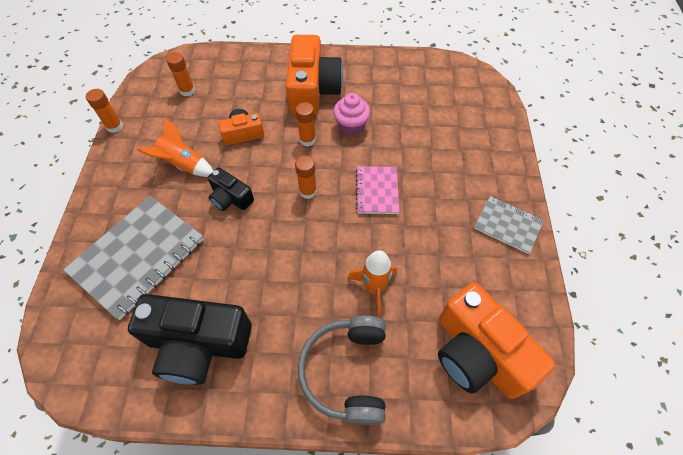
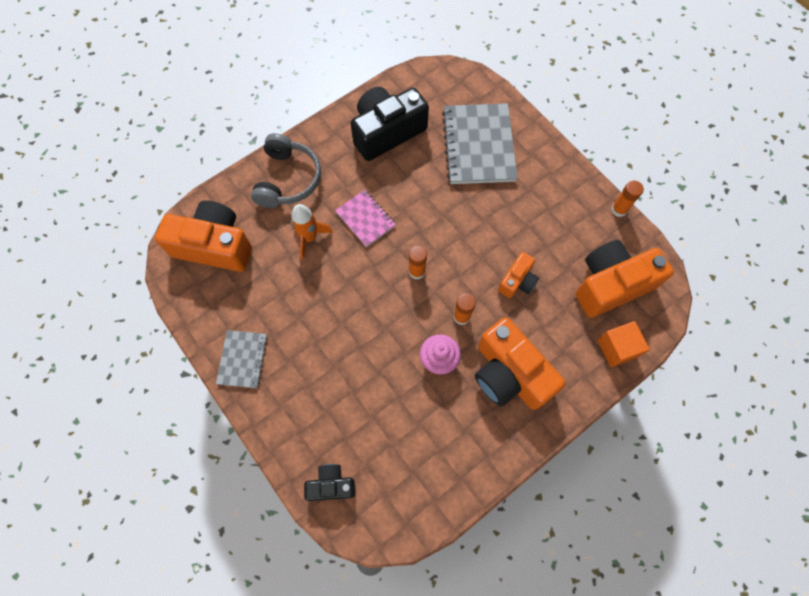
camera: 140 degrees right, 10 degrees up
orange rocket [137,118,213,177] -> none
orange glue stick [166,52,195,96] -> orange camera [575,240,674,318]
black camera [208,168,254,211] -> black camera moved to [304,464,355,501]
grey headphones [298,315,386,425] -> grey headphones turned 45 degrees clockwise [251,133,321,208]
pink notebook [356,166,399,214] -> pink notebook moved to [335,190,396,247]
grey notebook [474,196,544,254] -> grey notebook turned 75 degrees counterclockwise [216,330,268,388]
none -> orange cube [598,321,650,367]

